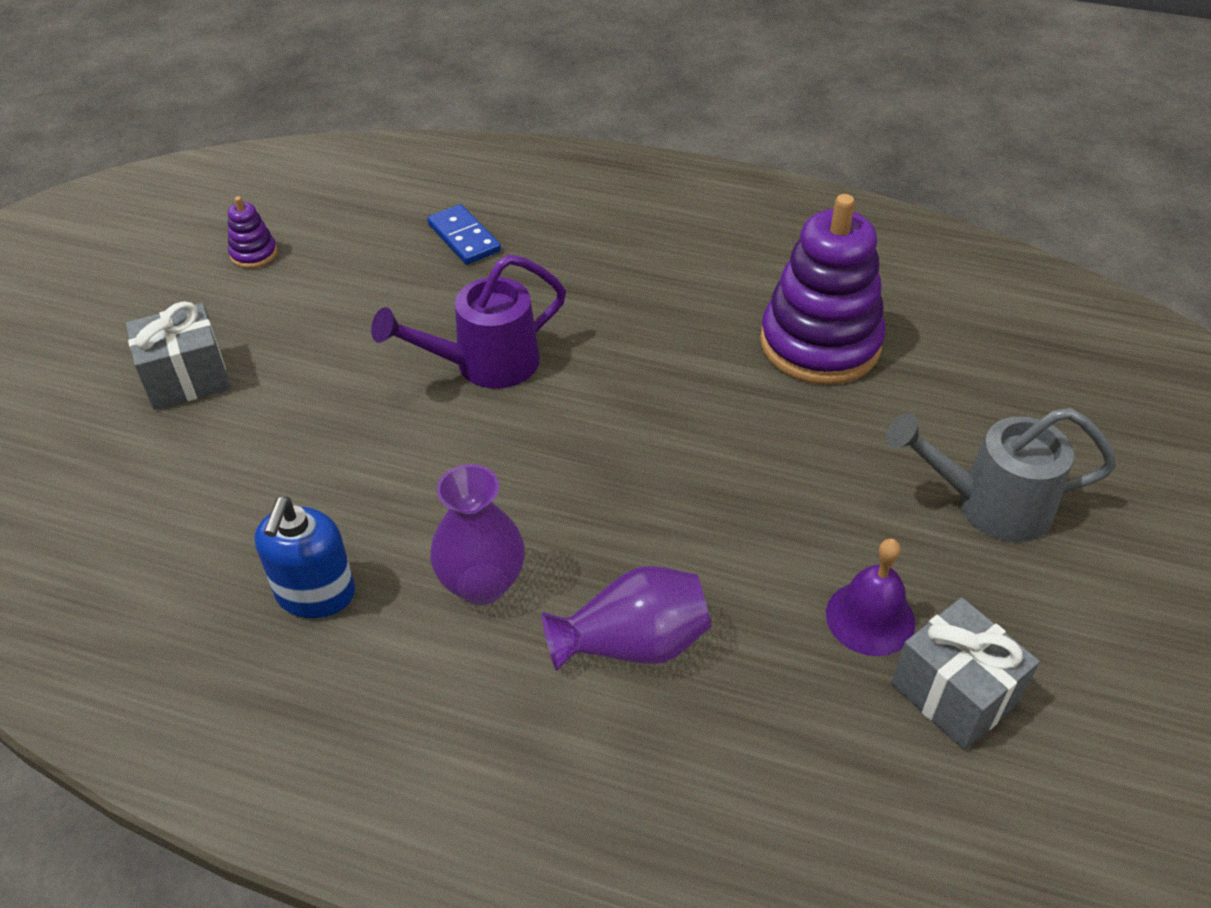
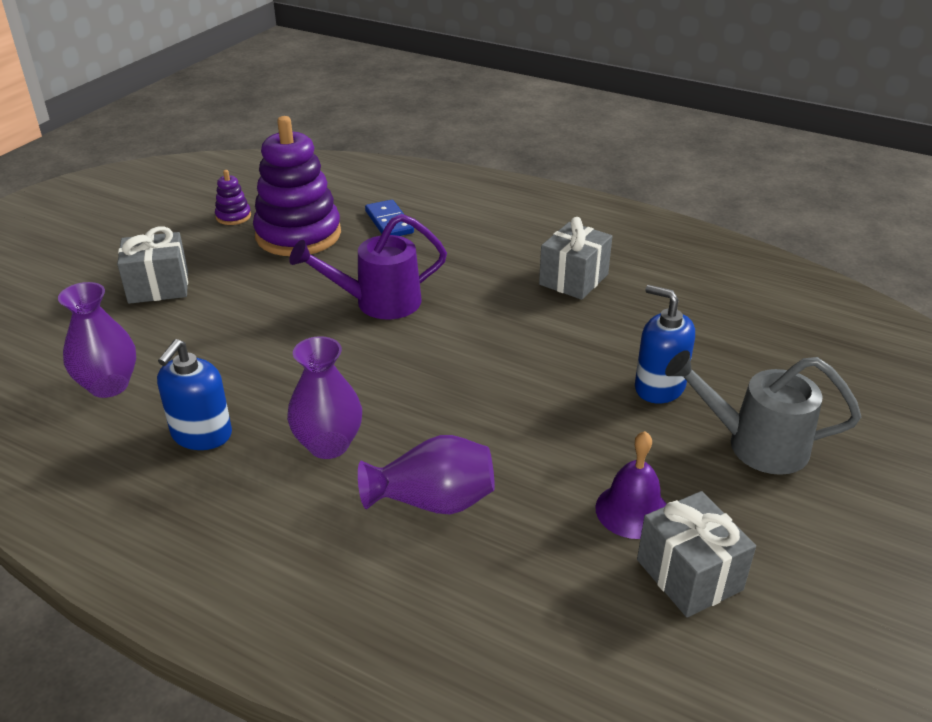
camera: 10 degrees right, 10 degrees down
purple stacking toy [760,194,885,385] -> purple stacking toy moved to [253,116,341,256]
none -> purple vase [58,282,136,398]
none -> grey gift [539,217,612,300]
none -> blue soap dispenser [635,285,695,403]

